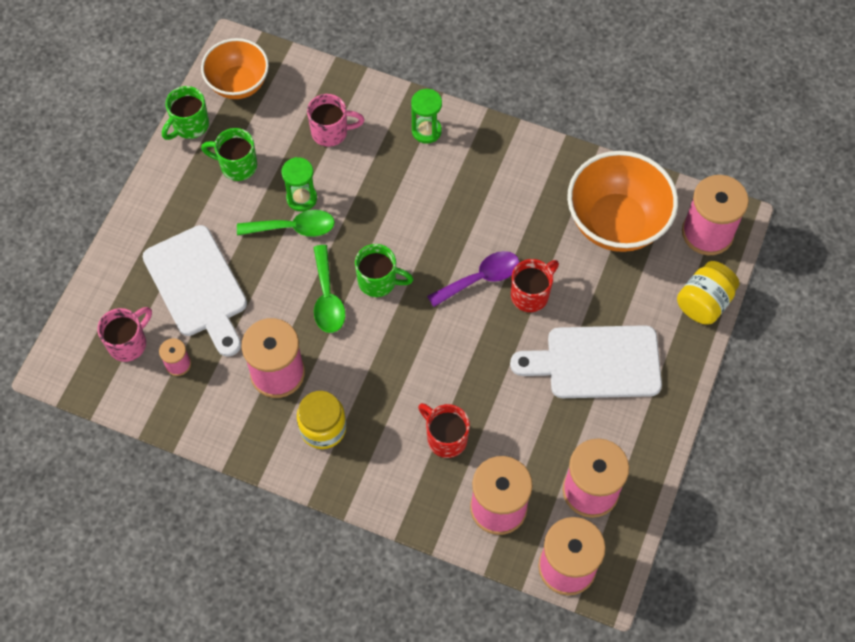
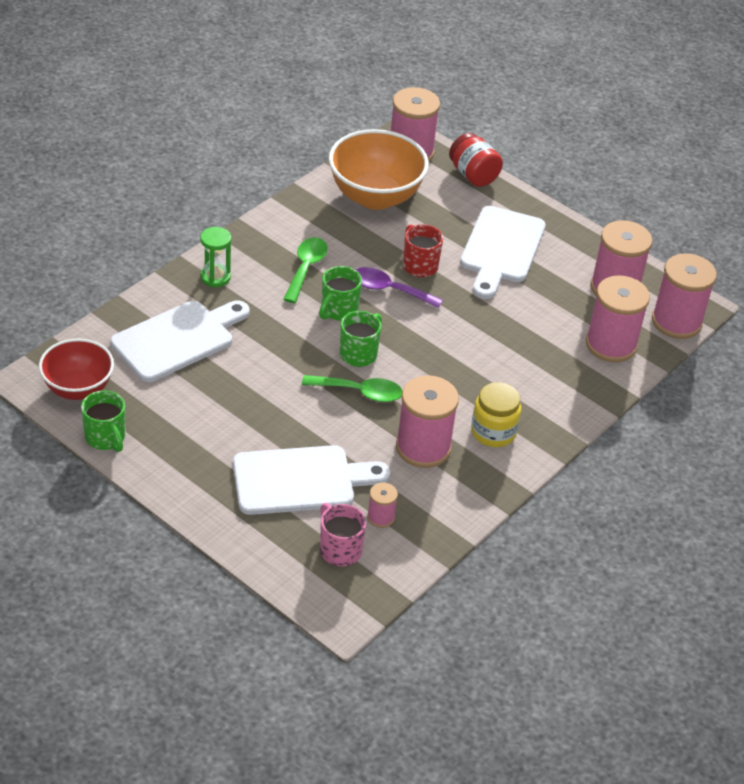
camera: 75 degrees left, 20 degrees down
orange bowl [201,38,269,99] -> red bowl [39,339,114,400]
green mug [201,128,257,181] -> green mug moved to [319,266,362,321]
green spoon [237,210,335,237] -> green spoon moved to [283,237,328,303]
green hourglass [282,157,317,212] -> none
pink mug [307,94,364,147] -> white cutting board [110,300,250,382]
red mug [418,403,470,458] -> none
purple spoon [427,251,519,307] -> purple spoon turned 60 degrees counterclockwise [355,267,443,308]
yellow jar [677,261,739,324] -> red jar [449,133,503,187]

